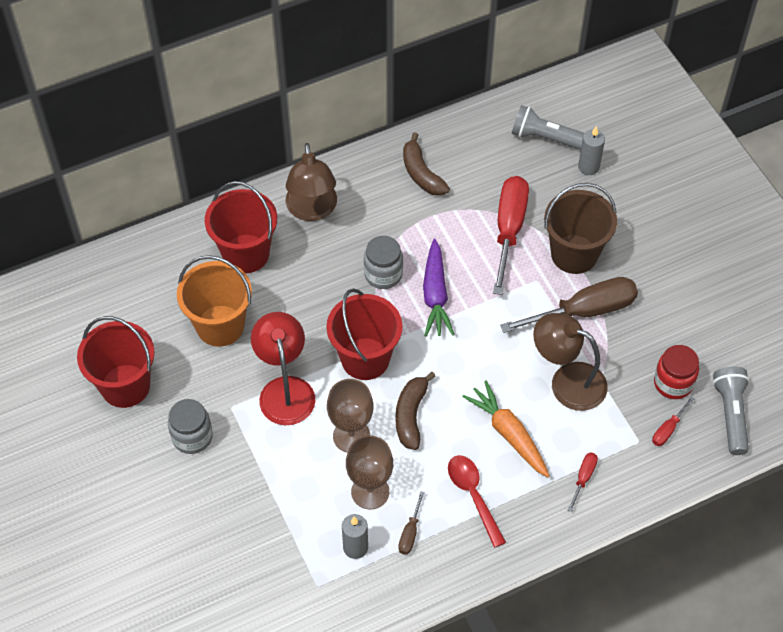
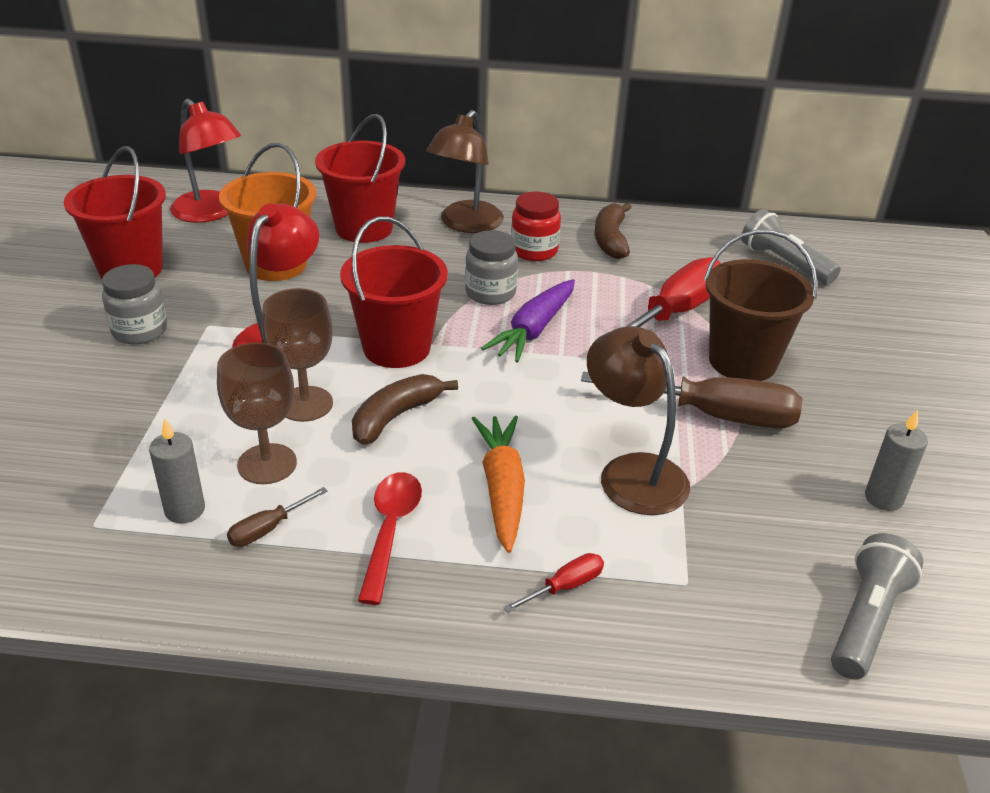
camera: 30 degrees right, 20 degrees down
grey candle [578,126,605,175] -> grey candle moved to [865,409,928,511]
red screwdriver [652,397,694,446] -> none
red jar [654,345,699,399] -> red jar moved to [511,191,561,261]
none -> red lamp [170,99,241,223]

